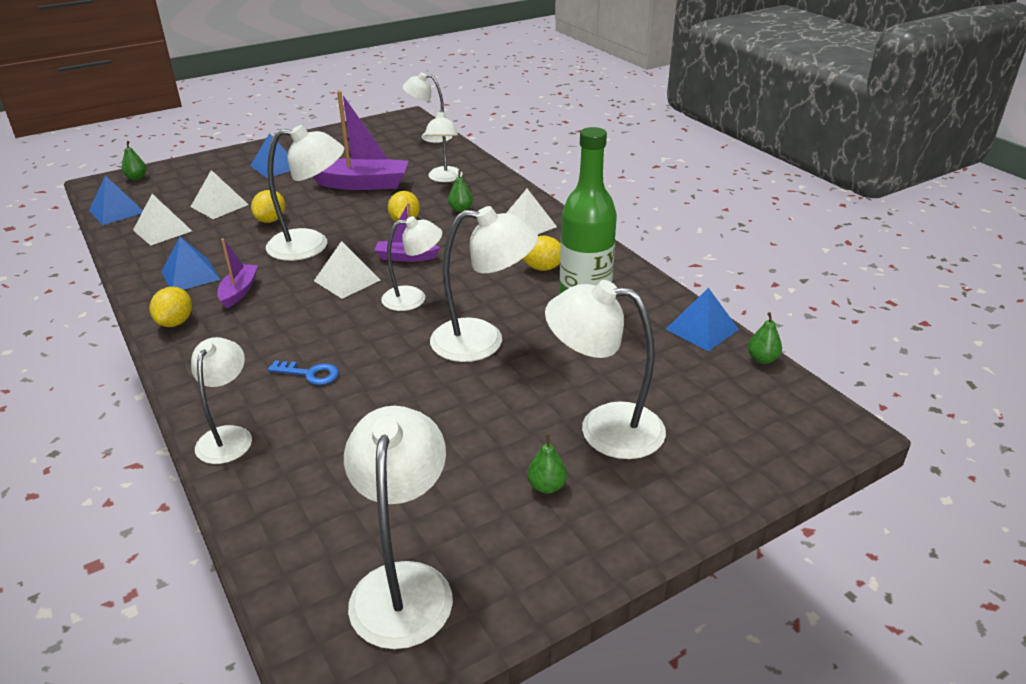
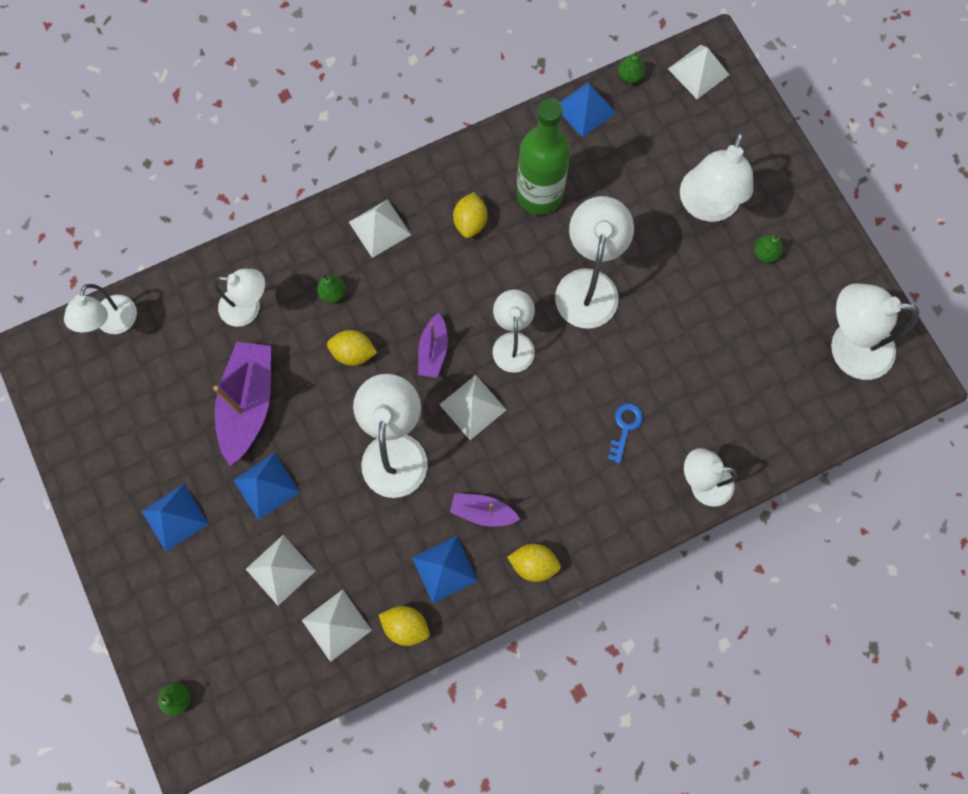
camera: 85 degrees left, 40 degrees up
blue pyramid [89,176,143,225] -> blue pyramid moved to [233,453,300,520]
yellow lemon [251,190,285,223] -> yellow lemon moved to [379,606,430,646]
none -> white pyramid [668,45,729,99]

